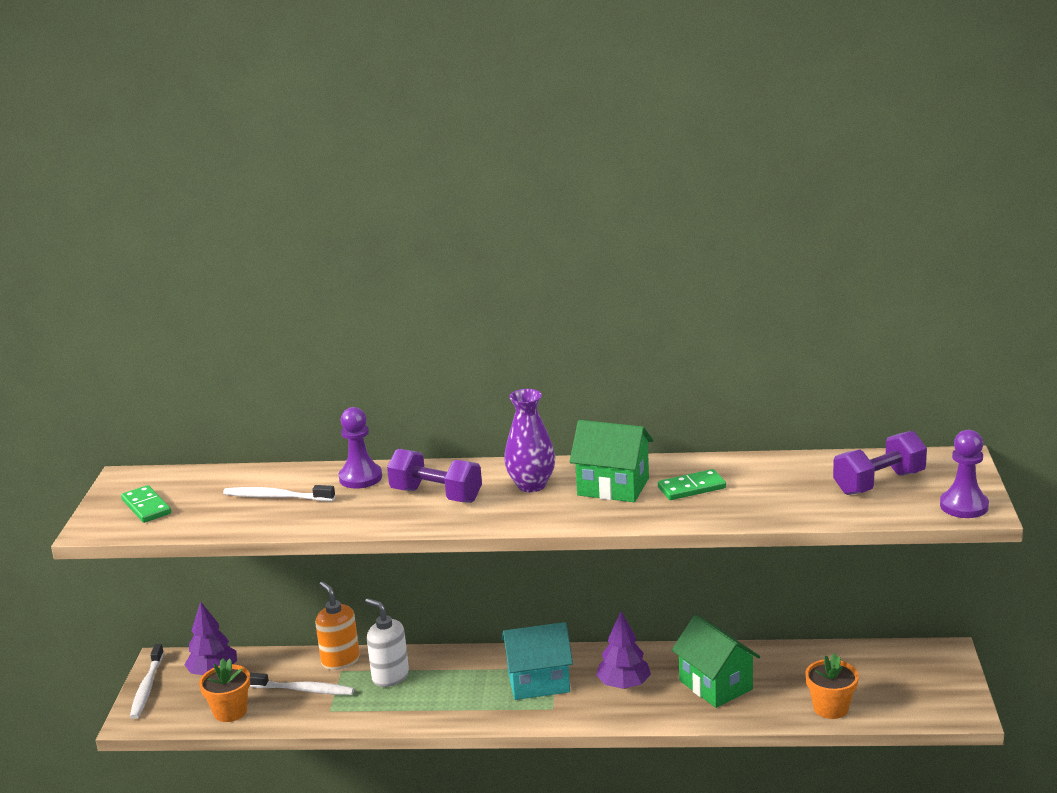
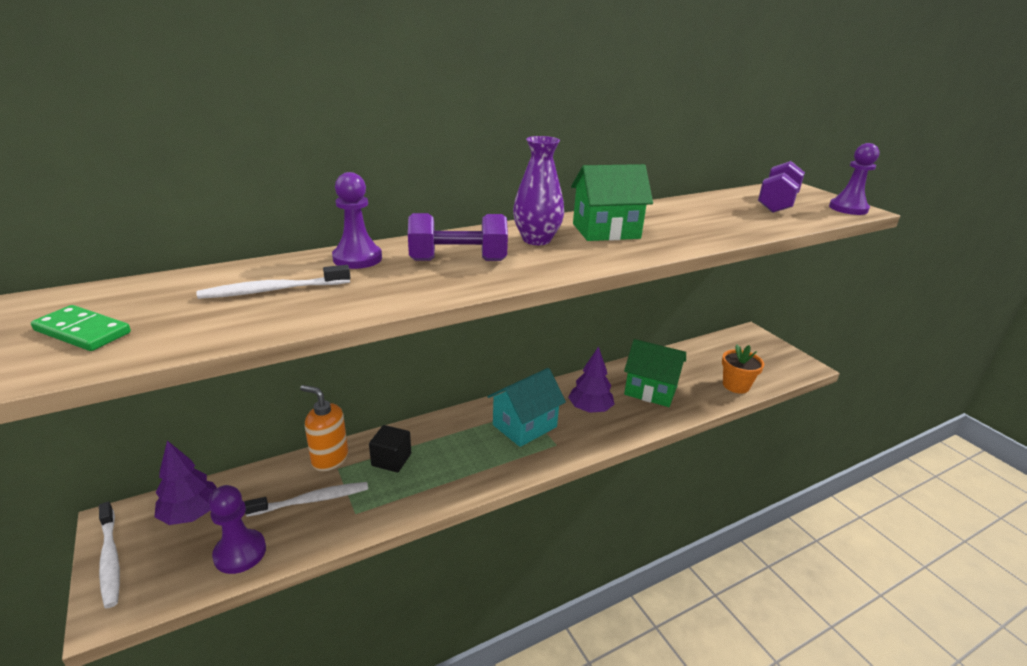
camera: 35 degrees left, 5 degrees up
orange flower pot [199,658,250,722] -> purple pawn [208,485,266,574]
white soap dispenser [365,598,409,687] -> black cube [369,425,411,472]
green domino [658,469,726,500] -> none

